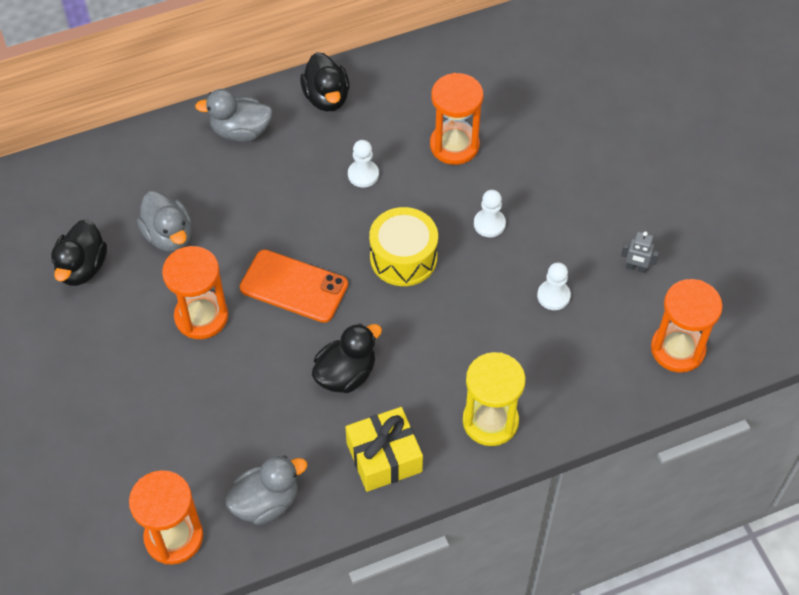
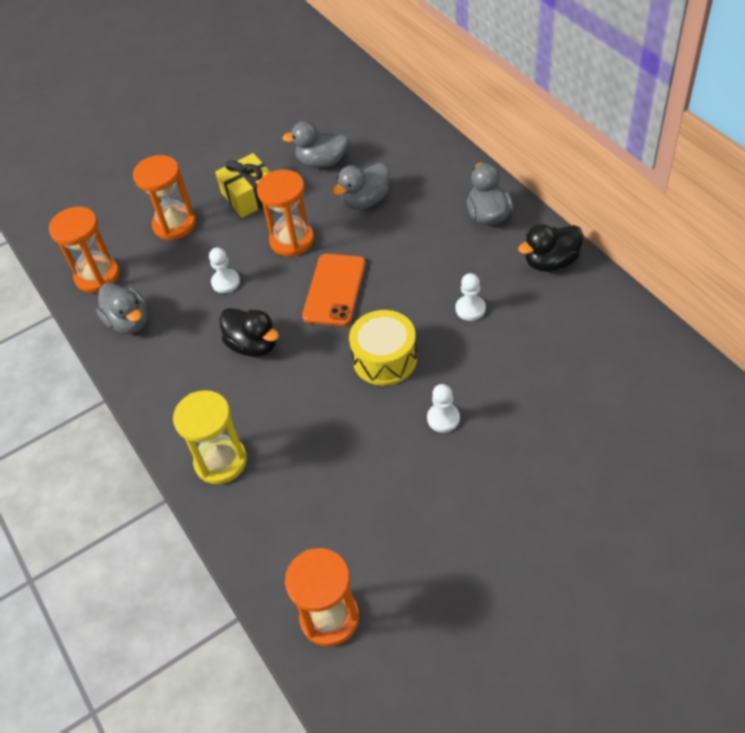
camera: 85 degrees right, 5 degrees down
black duck [51,219,107,286] -> grey duck [282,121,348,168]
yellow gift [345,407,423,492] -> yellow gift moved to [215,153,270,218]
orange hourglass [430,73,483,165] -> orange hourglass moved to [133,155,196,240]
white pawn [537,262,571,310] -> white pawn moved to [209,247,240,293]
grey robot [621,231,659,273] -> none

